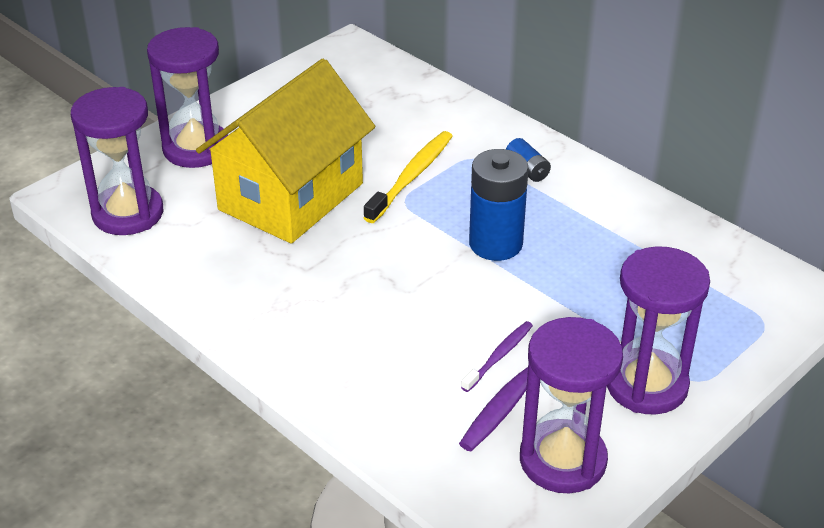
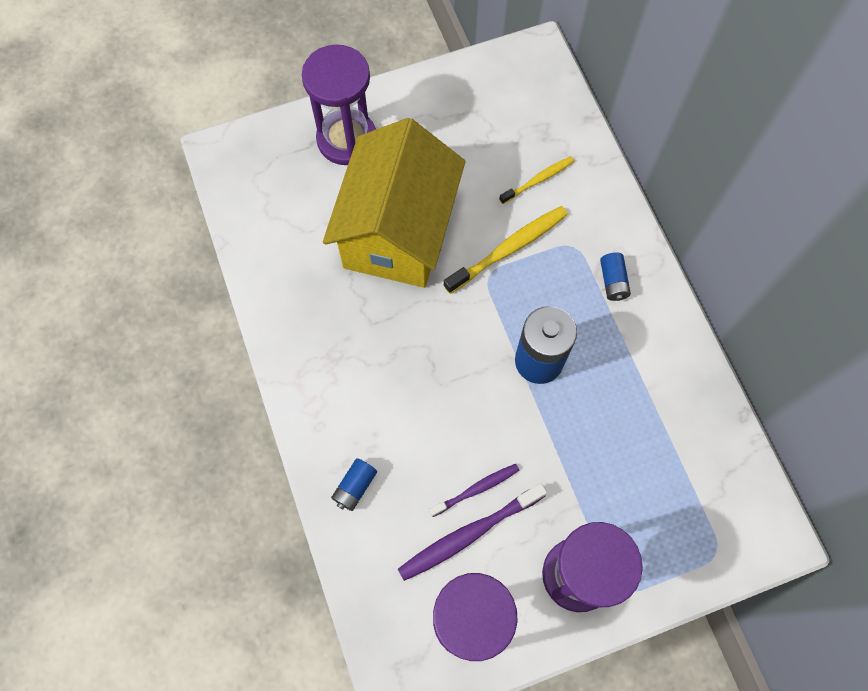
camera: 25 degrees right, 30 degrees up
purple hourglass [71,87,163,235] -> none
yellow house [196,59,375,244] -> yellow house turned 45 degrees counterclockwise [323,118,465,288]
none -> blue battery [331,458,377,511]
none -> yellow toothbrush [499,156,574,204]

